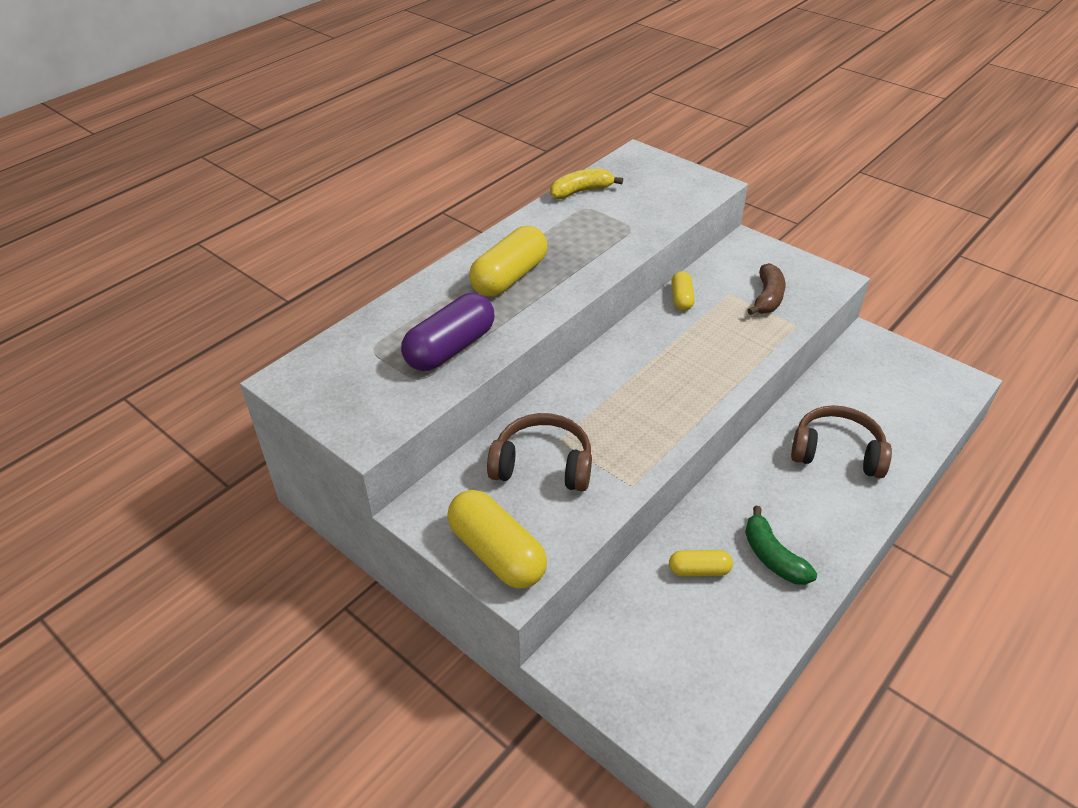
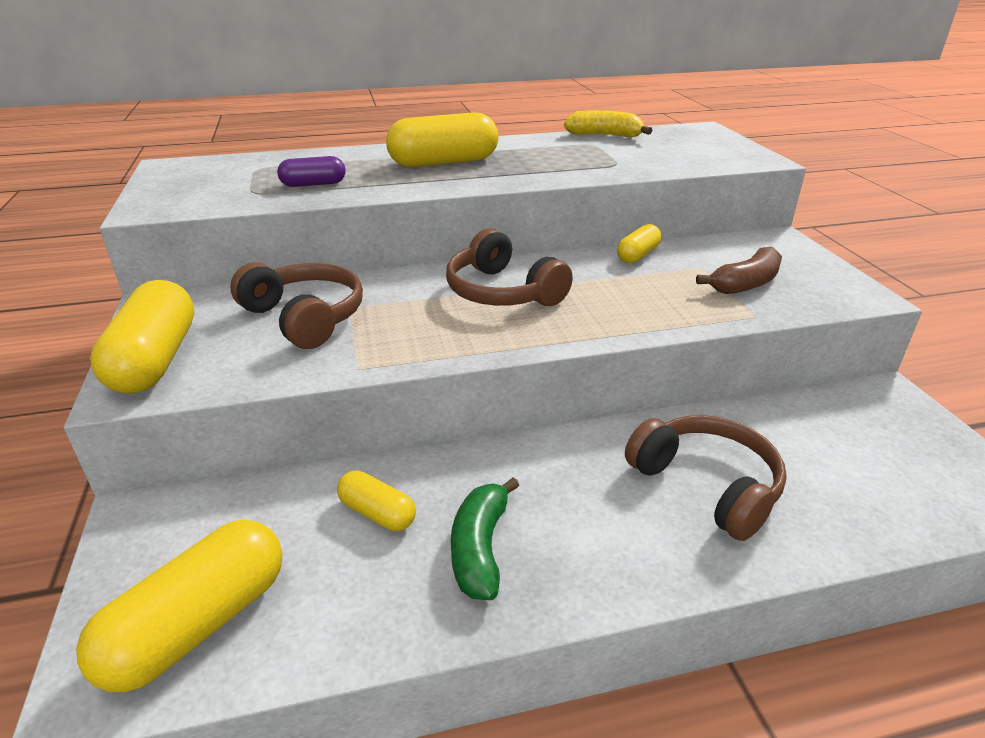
camera: 35 degrees right, 10 degrees down
purple capsule [401,293,494,371] -> purple capsule [277,156,346,187], size x0.54
none -> yellow capsule [76,520,283,692]
none -> brown headphones [446,228,573,306]

